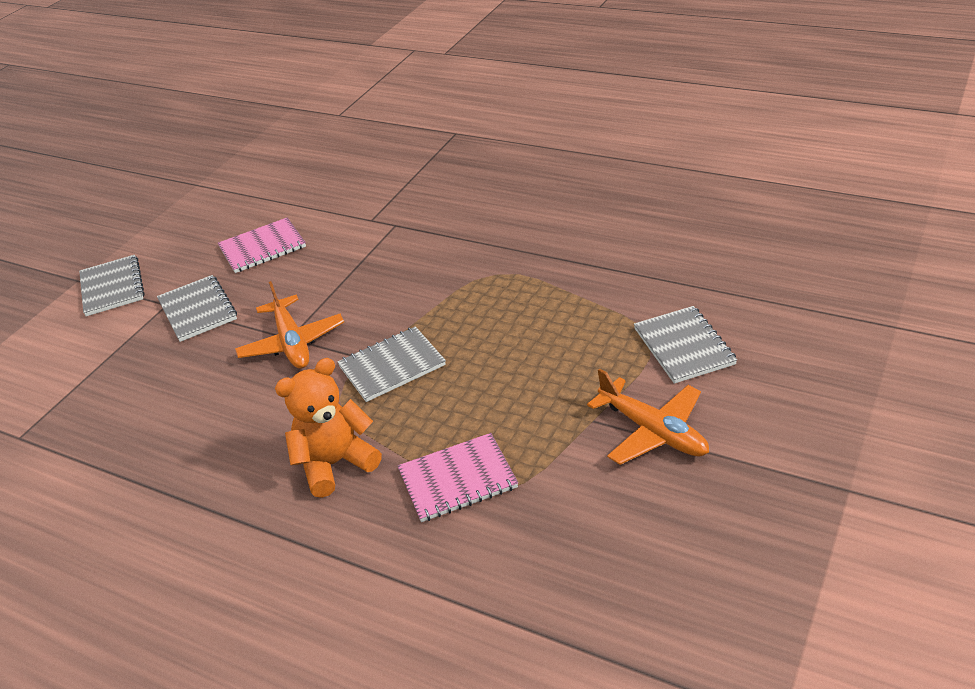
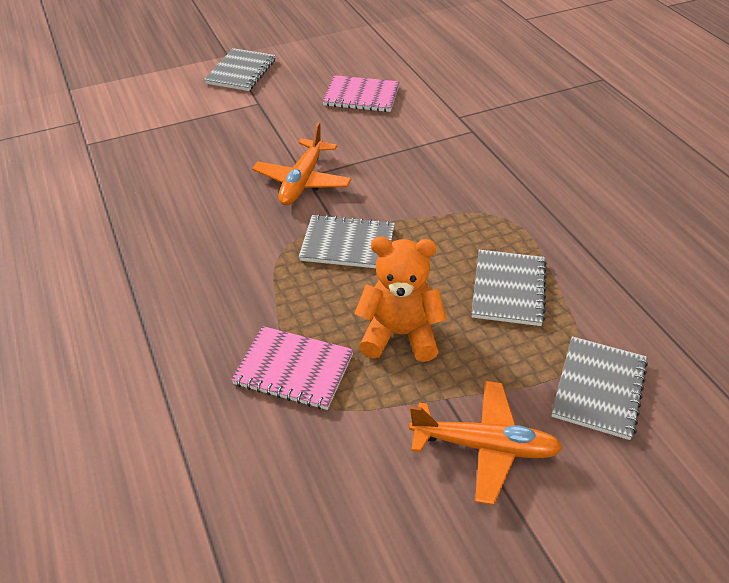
camera: 35 degrees right, 5 degrees up
grey notebook [157,275,237,342] -> grey notebook moved to [471,250,547,326]
orange teddy bear [275,358,382,498] -> orange teddy bear moved to [354,237,447,362]
orange plane [587,369,709,465] -> orange plane turned 75 degrees counterclockwise [409,381,563,505]

